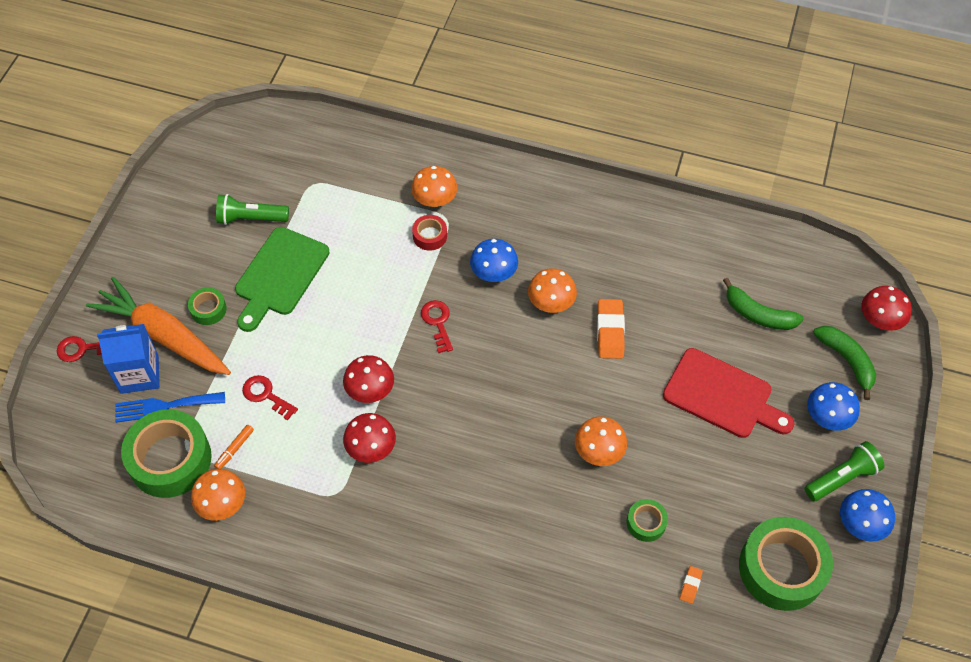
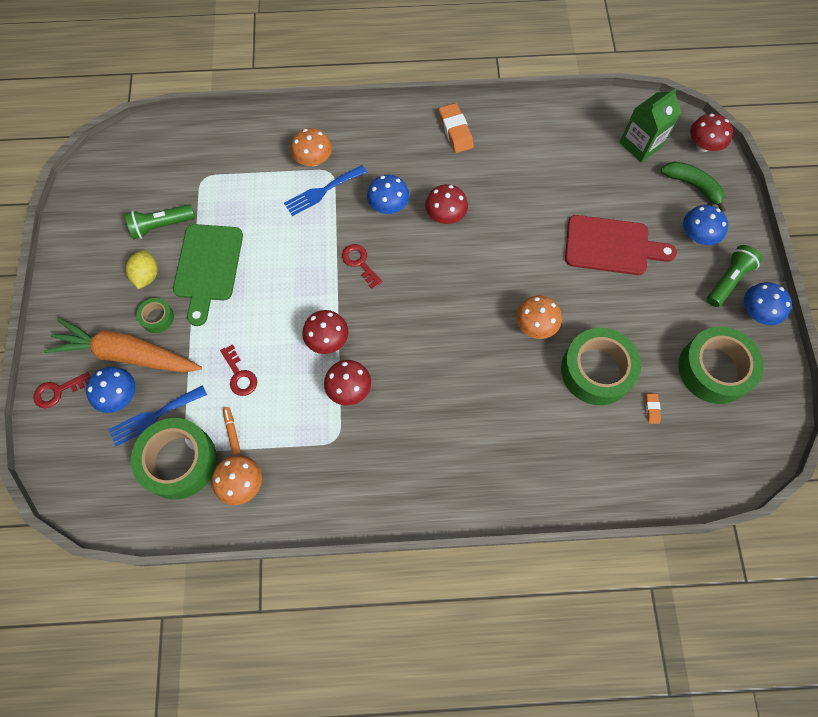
camera: 20 degrees left, 10 degrees up
blue carton [97,324,160,394] -> blue mushroom [86,367,135,413]
orange marker [214,425,254,469] -> orange marker turned 150 degrees clockwise [223,407,241,455]
red key [242,375,298,420] -> red key turned 135 degrees counterclockwise [220,344,257,396]
red tape [412,215,447,251] -> blue fork [284,165,367,216]
orange mushroom [528,268,577,313] -> red mushroom [425,184,468,224]
orange eraser [597,299,625,359] -> orange eraser moved to [439,103,474,153]
green tape [627,499,668,542] -> green tape [561,328,641,405], size x2.13
green banana [723,278,803,330] -> none
none -> yellow lemon [126,250,158,289]
none -> green carton [620,88,681,162]

